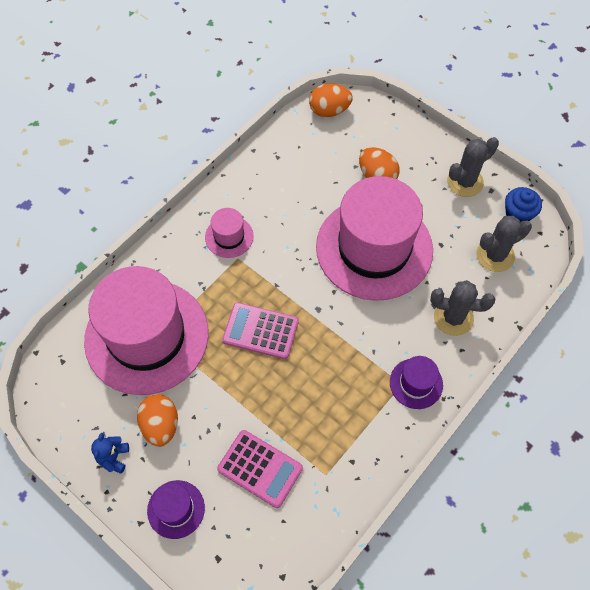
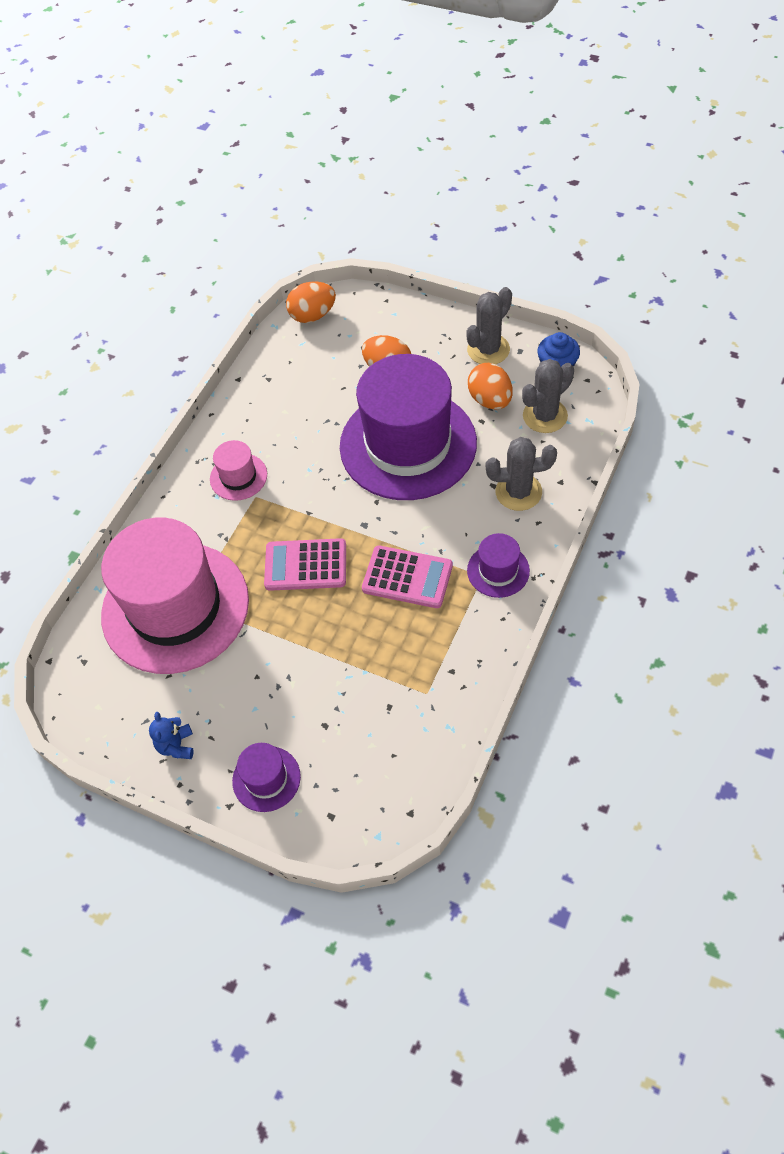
camera: 10 degrees left, 5 degrees down
orange egg [137,394,178,447] -> orange egg moved to [468,363,513,410]
pink calculator [217,430,303,508] -> pink calculator moved to [362,545,453,608]
pink hat [316,176,433,301] -> purple hat [340,354,477,500]

